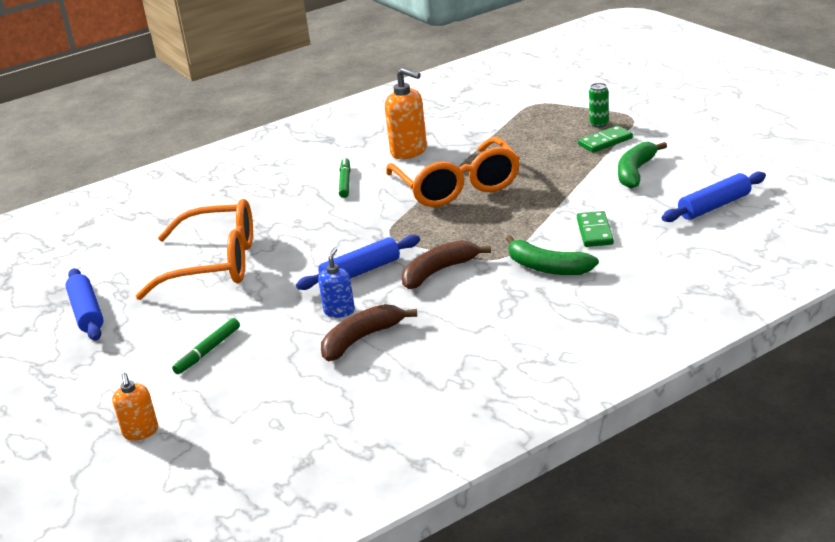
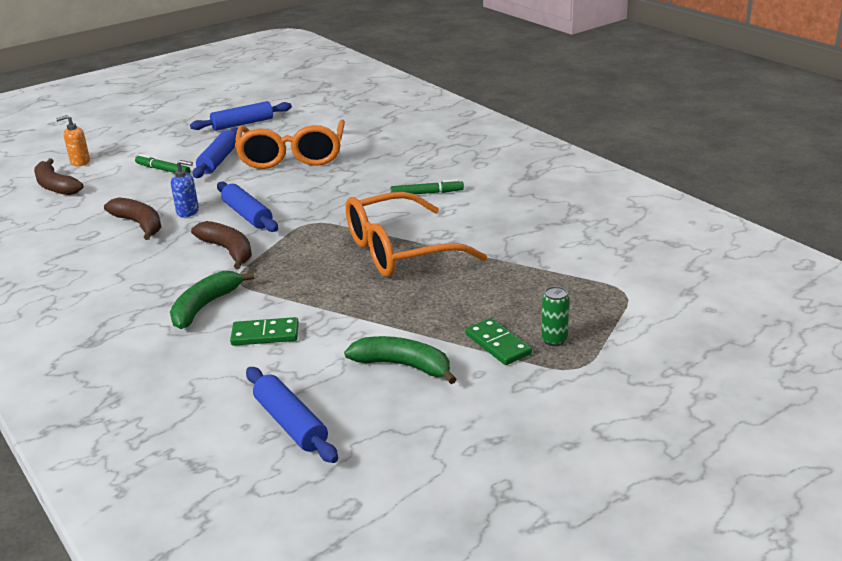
camera: 85 degrees right, 0 degrees up
orange soap dispenser [385,68,427,159] -> none
none -> brown banana [34,158,83,195]
none -> blue rolling pin [193,127,238,178]

